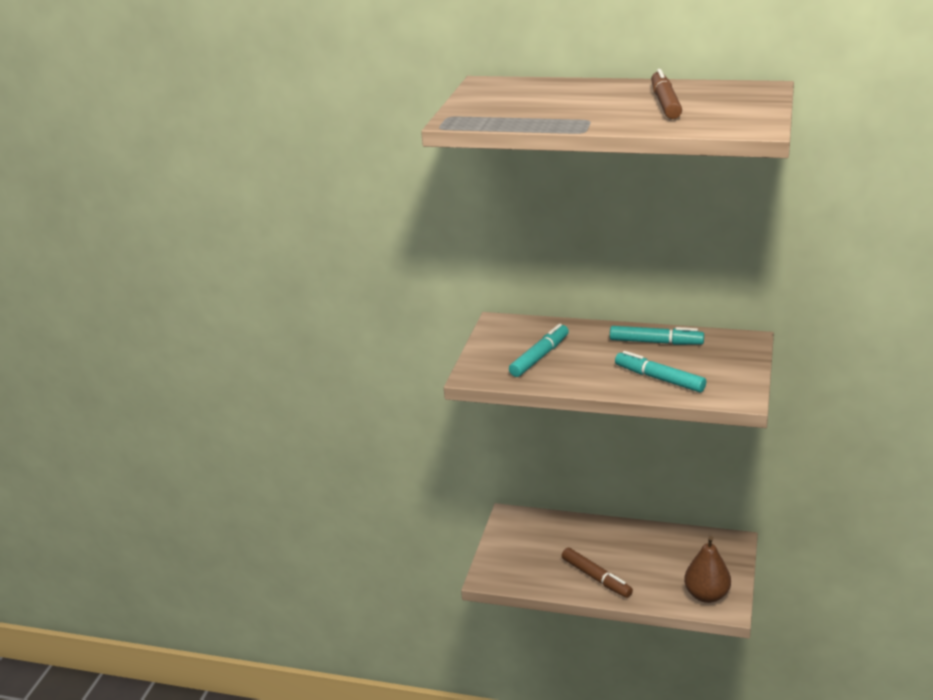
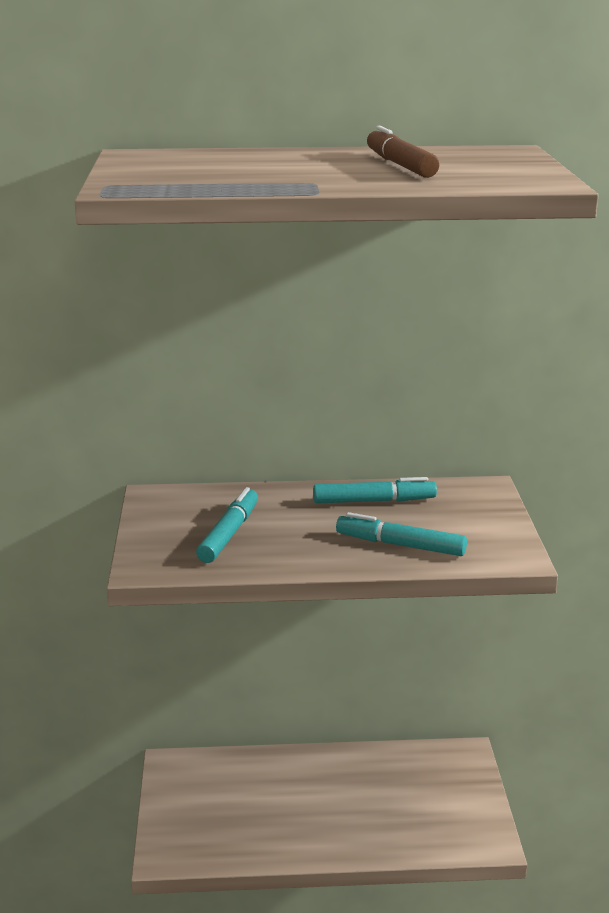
camera: 20 degrees left, 5 degrees down
brown marker [562,548,633,598] -> none
brown pear [684,536,731,603] -> none

